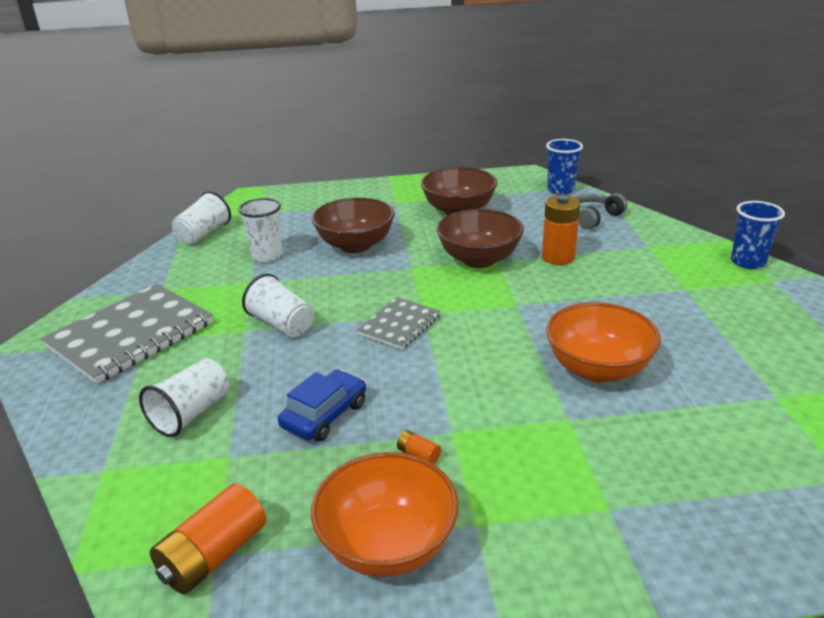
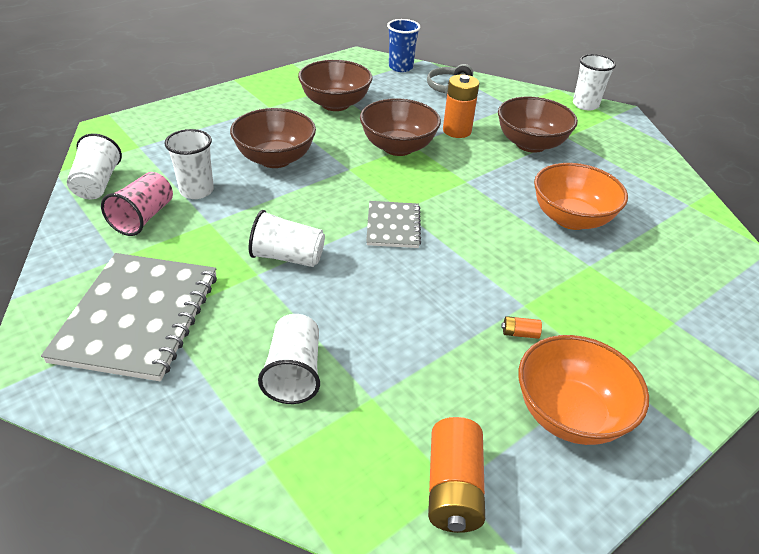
camera: 35 degrees left, 10 degrees up
blue car [278,370,366,442] -> none
blue cup [731,201,785,269] -> white cup [573,54,616,110]
none -> pink cup [101,172,173,236]
none -> brown bowl [498,97,578,153]

